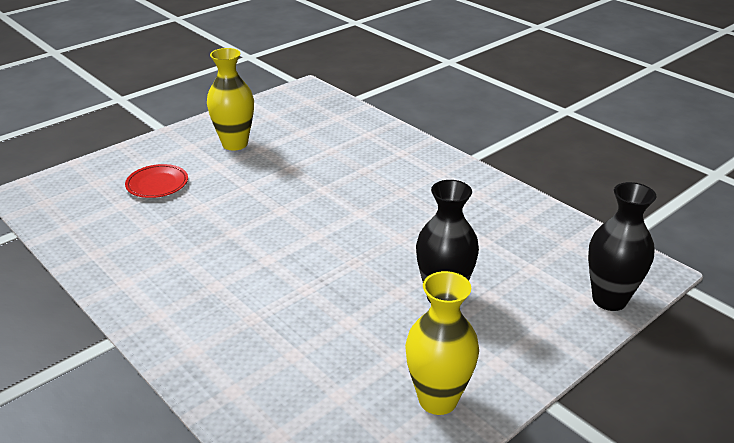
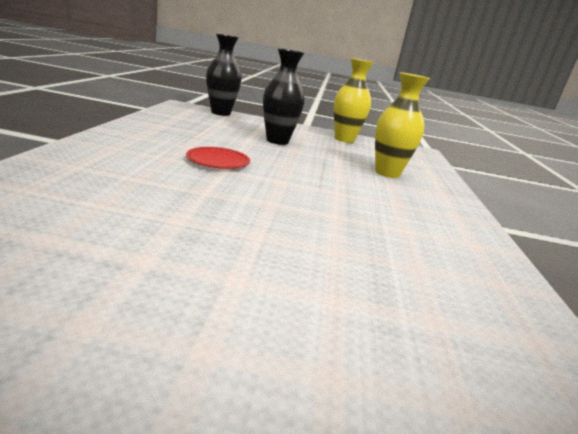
camera: 135 degrees left, 10 degrees down
red plate [125,164,188,198] -> red plate moved to [186,147,250,169]
yellow vase [207,48,254,151] -> yellow vase moved to [375,72,430,178]

